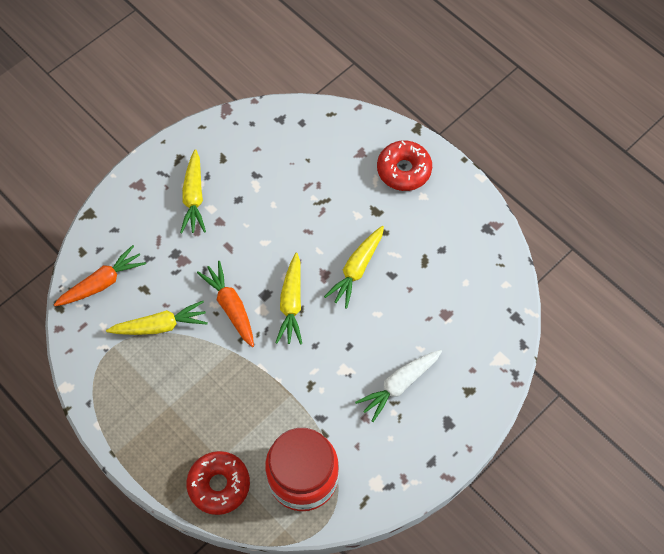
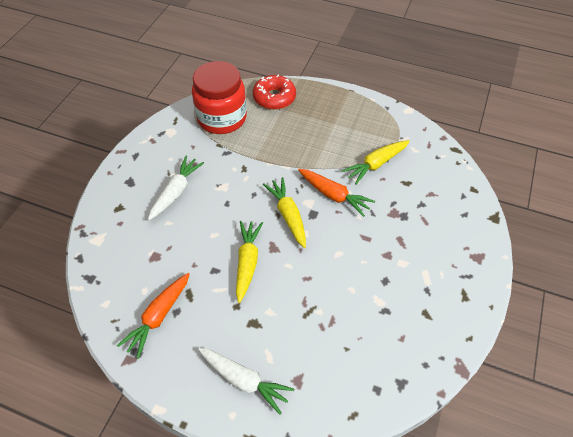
camera: 155 degrees right, 10 degrees down
orange carrot [54,245,146,306] -> orange carrot moved to [117,273,190,359]
yellow carrot [180,149,206,233] -> none
red donut [377,141,432,191] -> white carrot [198,348,294,415]

